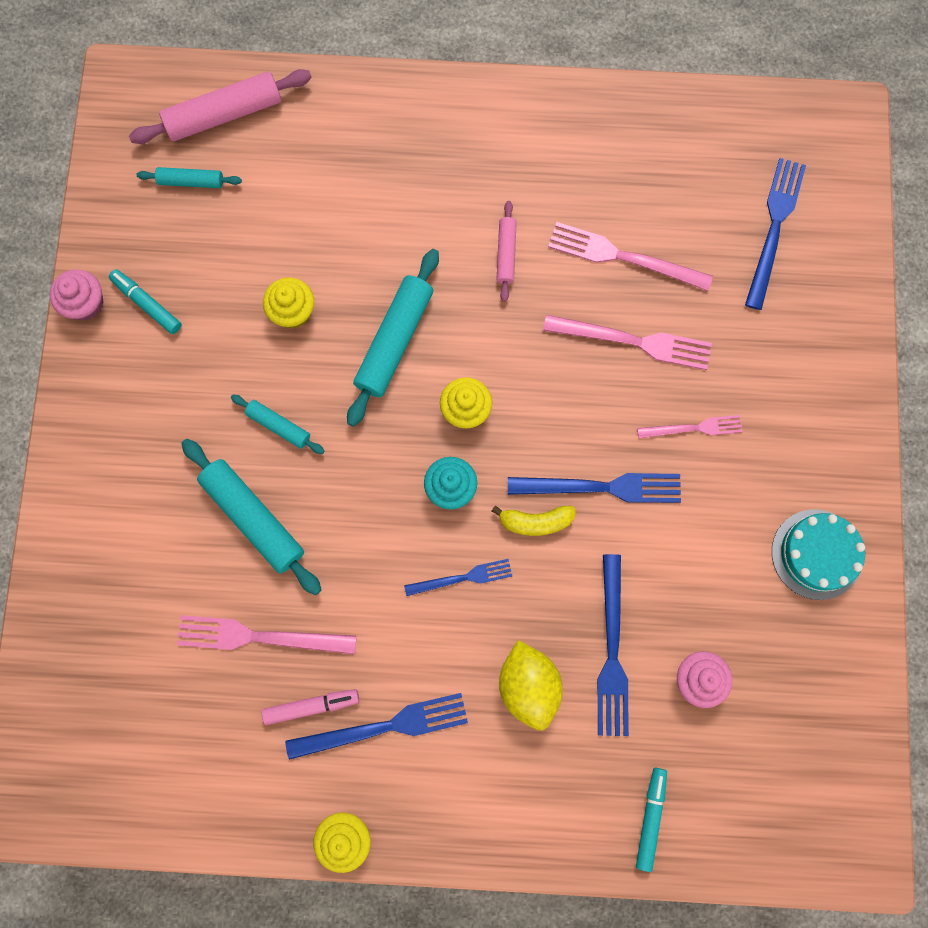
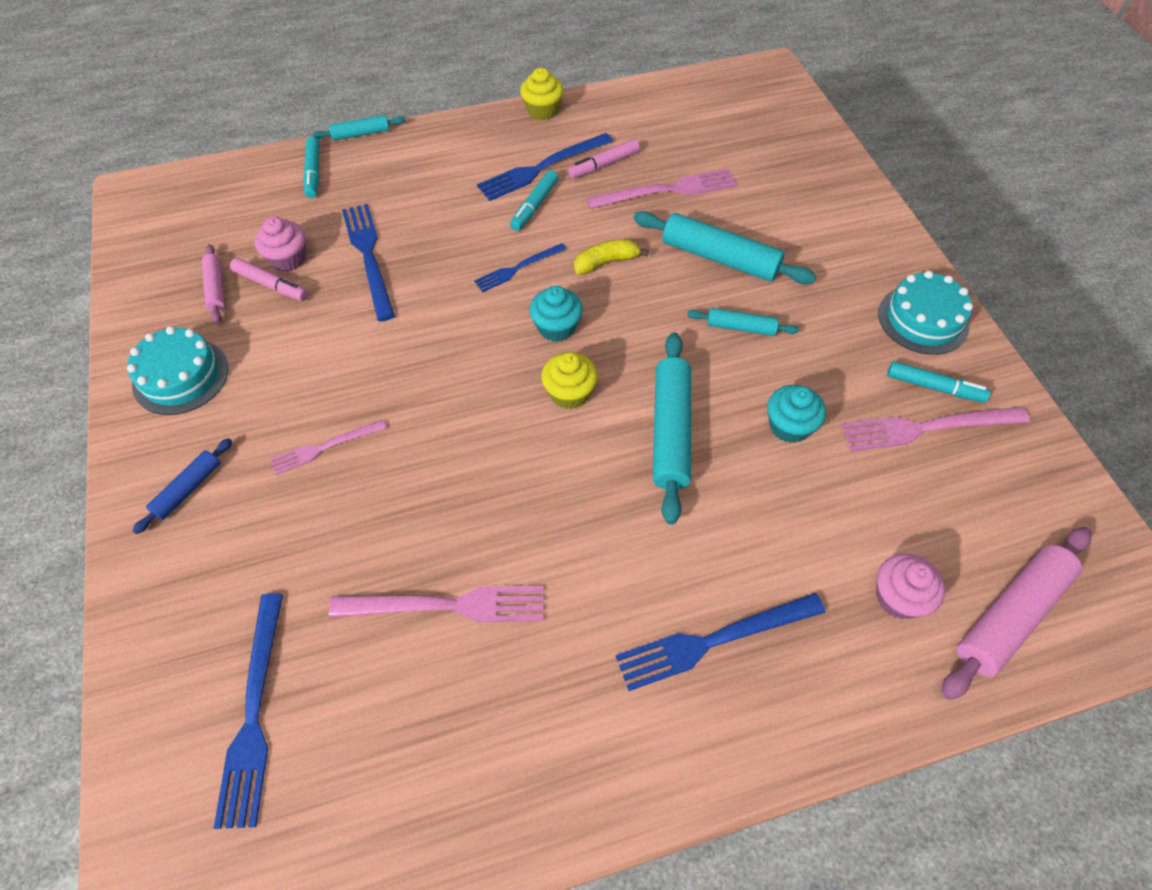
camera: 160 degrees right, 20 degrees down
pink cupcake [50,269,103,321] -> pink cupcake moved to [876,554,945,619]
turquoise rolling pin [137,167,242,188] -> turquoise rolling pin moved to [312,115,405,141]
yellow cupcake [263,277,314,329] -> turquoise cupcake [767,385,826,443]
yellow banana [492,505,576,536] -> yellow banana moved to [574,240,649,275]
pink rolling pin [496,201,517,302] -> pink rolling pin moved to [202,244,225,323]
yellow lemon [499,640,563,731] -> none
blue fork [508,473,681,503] -> blue fork moved to [616,593,826,691]
pink fork [543,315,712,370] -> pink fork moved to [841,407,1030,451]
none -> blue rolling pin [133,438,232,534]
none -> pink marker [230,258,308,301]
none -> turquoise marker [510,170,559,231]
none -> turquoise cake [878,271,973,355]

